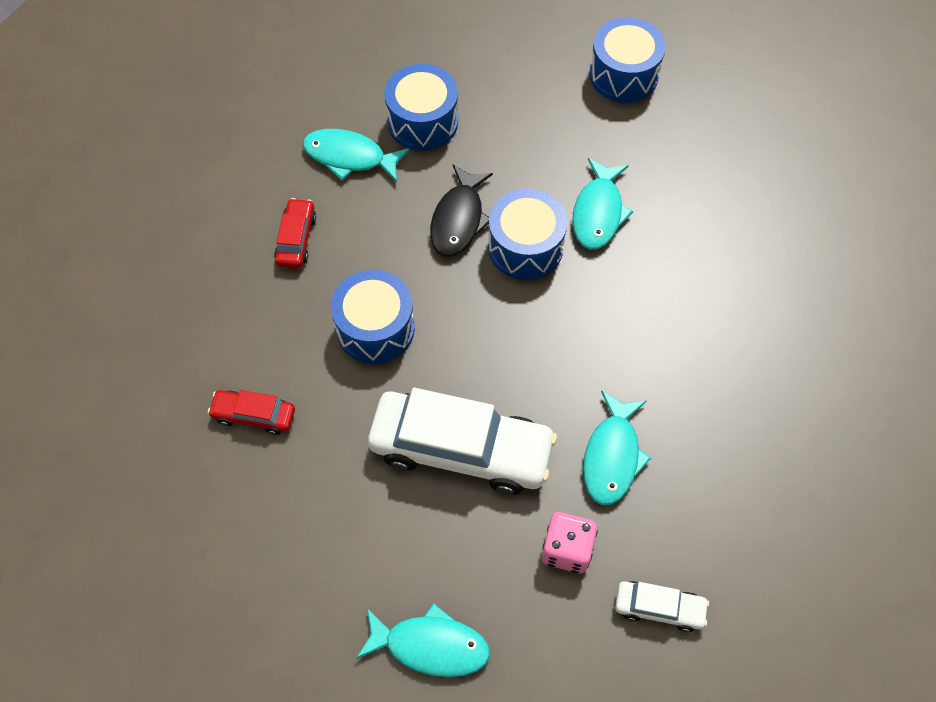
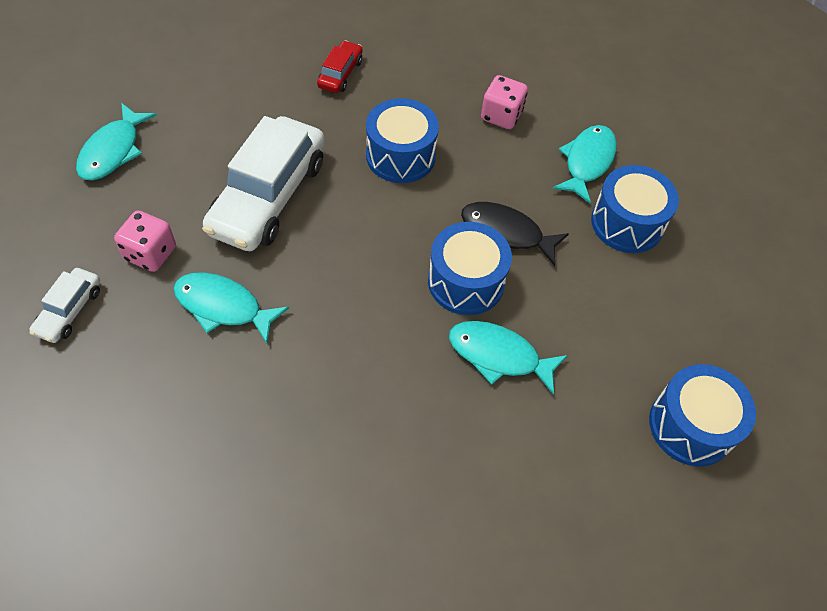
camera: 95 degrees right, 5 degrees down
red car [274,198,316,269] -> pink dice [481,75,528,129]

